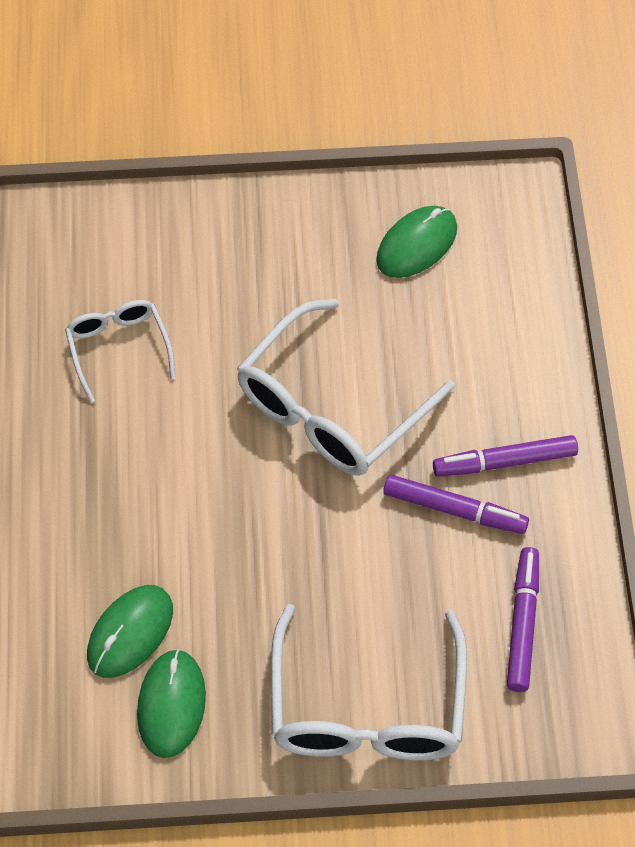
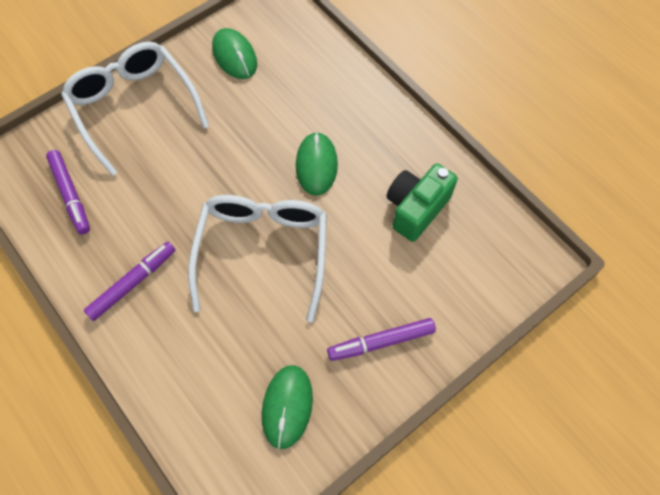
camera: 145 degrees right, 5 degrees up
white glasses [65,300,176,403] -> green camera [386,163,458,242]
green mouse [87,585,173,678] -> green mouse moved to [296,132,338,196]
purple marker [383,475,529,534] -> purple marker moved to [327,318,436,361]

